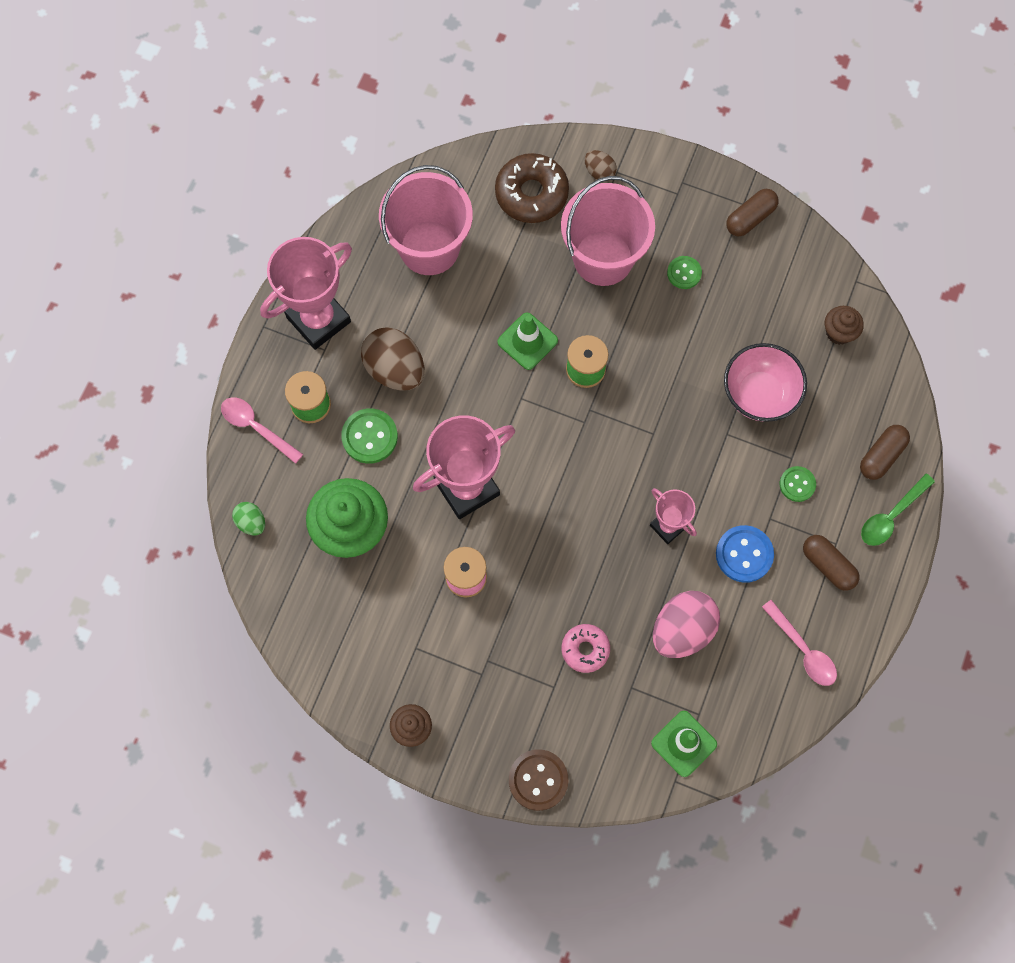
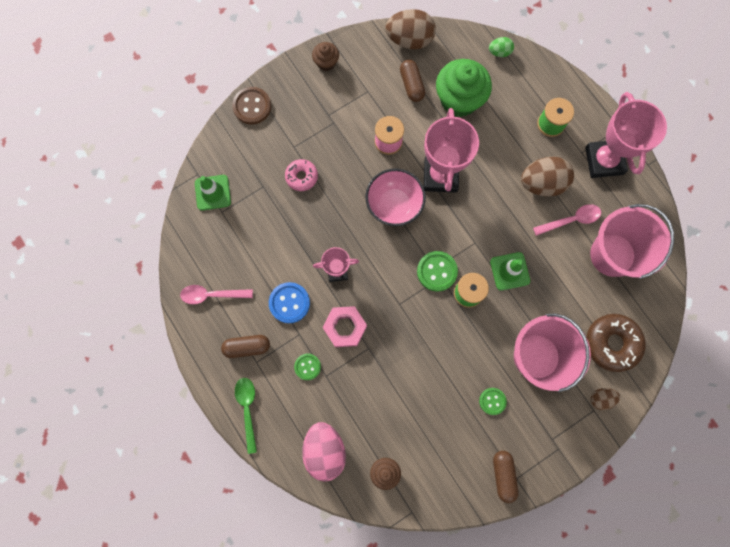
camera: 125 degrees right, 5 degrees up
pink spoon [221,397,303,464] -> pink spoon moved to [533,204,601,236]
green button [341,408,398,464] -> green button moved to [417,251,458,292]
pink egg [653,591,720,658] -> pink egg moved to [302,422,346,481]
pink bowl [724,343,807,422] -> pink bowl moved to [365,168,426,226]
brown capsule [860,425,910,480] -> brown capsule moved to [400,60,425,102]
none -> pink nut [322,306,367,347]
none -> brown egg [385,9,436,50]

